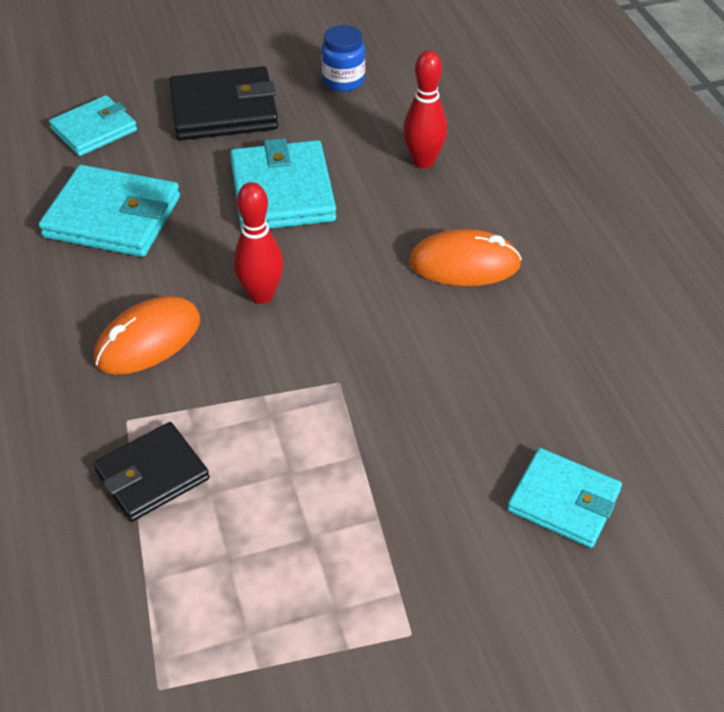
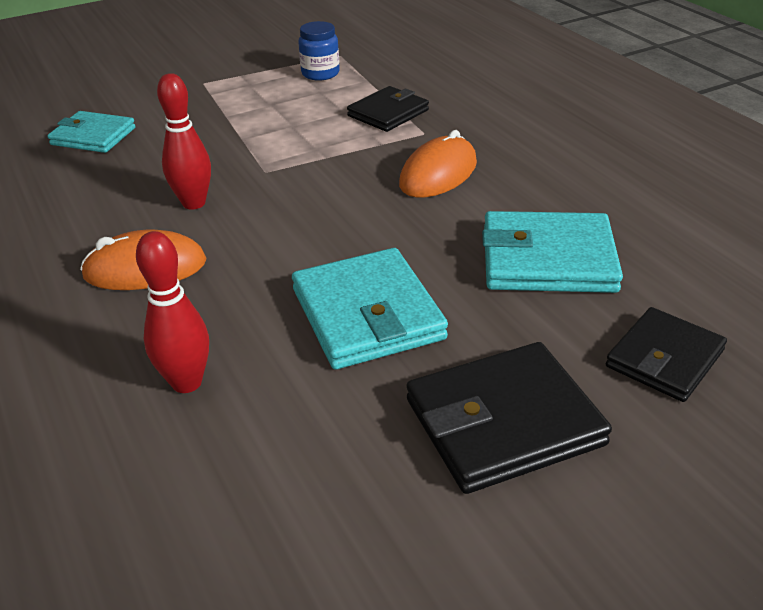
camera: 170 degrees right, 10 degrees down
turquoise wallet [49,95,137,156] -> black wallet [606,307,727,402]
red bowling pin [233,182,284,304] -> red bowling pin moved to [157,73,211,210]
blue jar [322,25,365,92] -> blue jar moved to [298,21,340,80]

